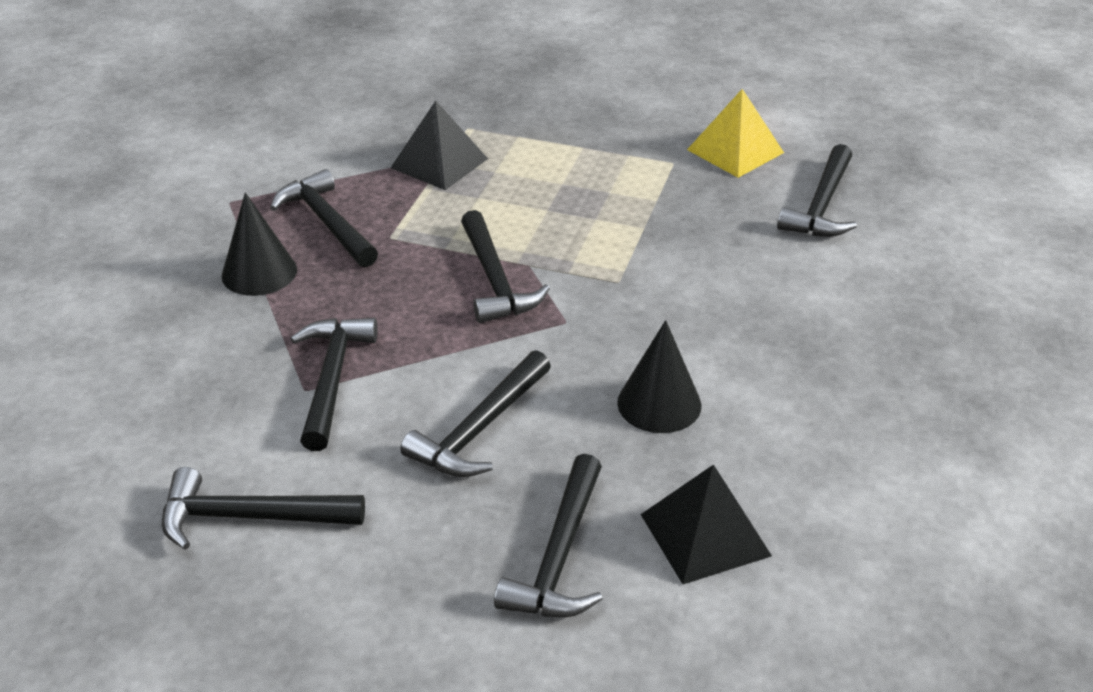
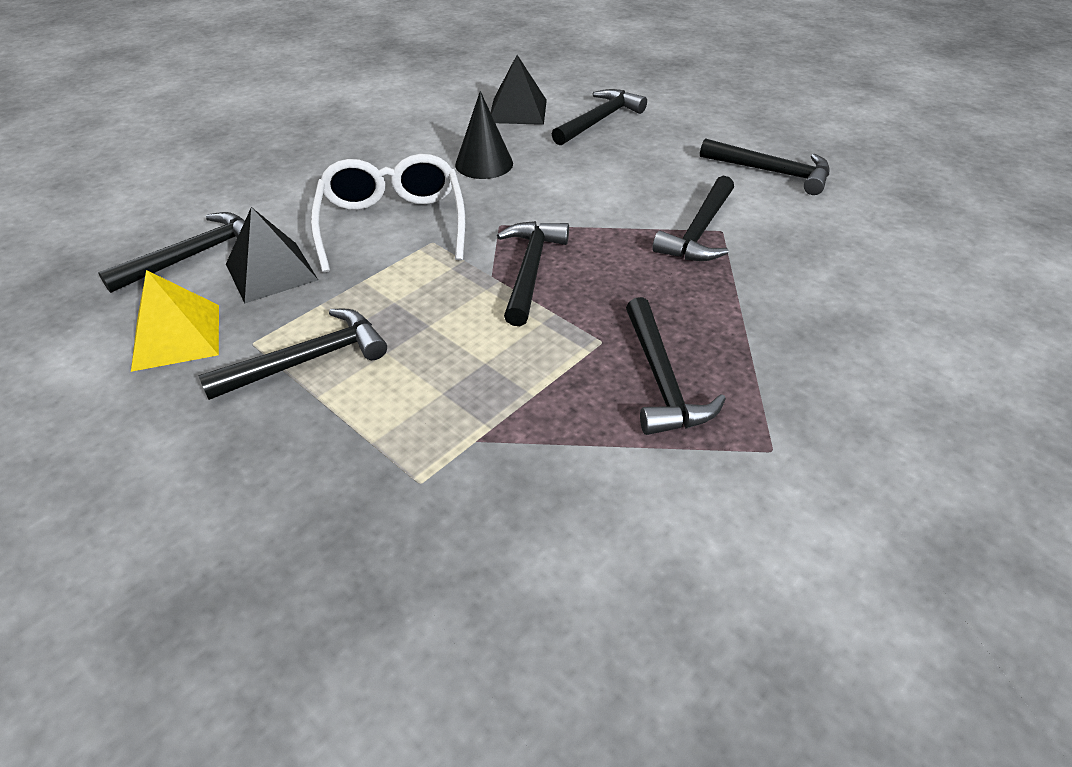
camera: 155 degrees left, 5 degrees up
black cone [222,193,297,296] -> none
black pyramid [391,100,488,190] -> black pyramid moved to [226,207,318,304]
black hammer [400,350,551,477] -> black hammer moved to [198,309,387,400]
none -> white glasses [311,154,465,272]

